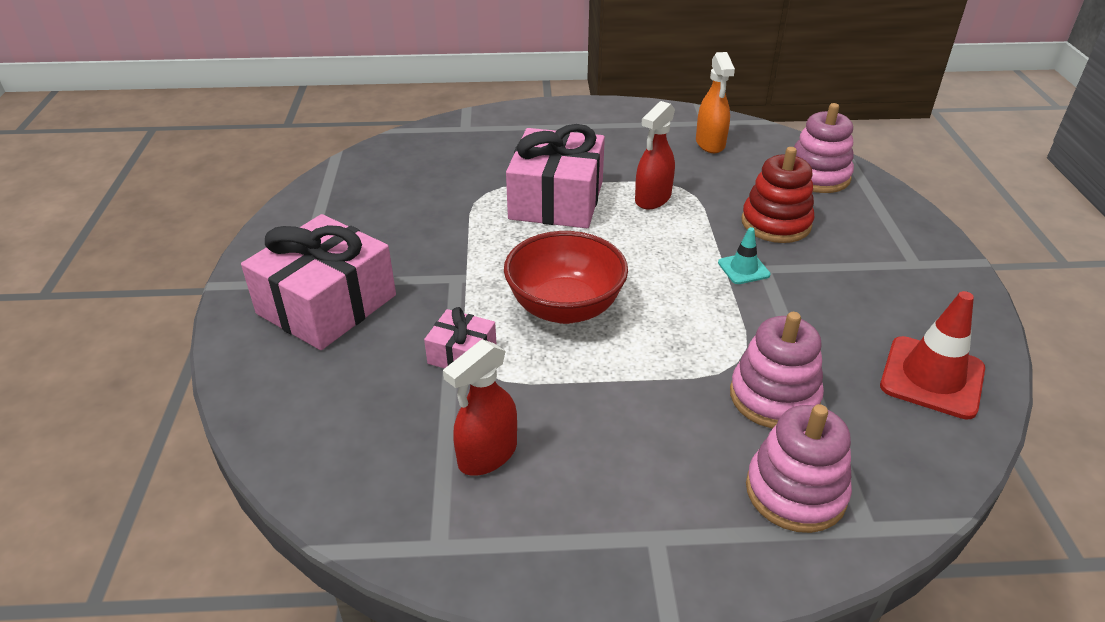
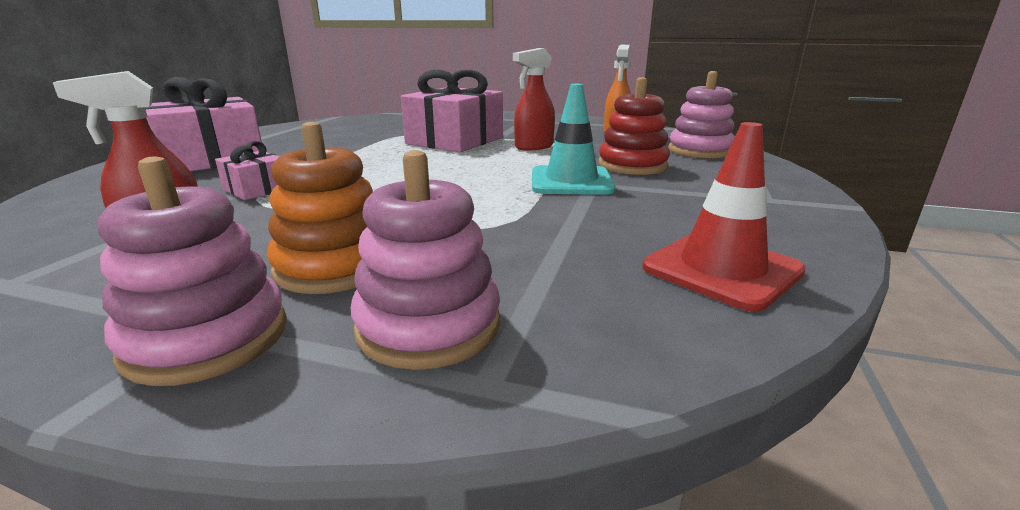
camera: 20 degrees right, 15 degrees down
red bowl [504,231,628,324] -> none
turquoise traffic cone [718,227,771,284] -> turquoise traffic cone [532,84,616,195], size x1.88
pink stacking toy [730,312,824,428] -> pink stacking toy moved to [98,156,287,386]
none -> orange stacking toy [267,122,373,294]

